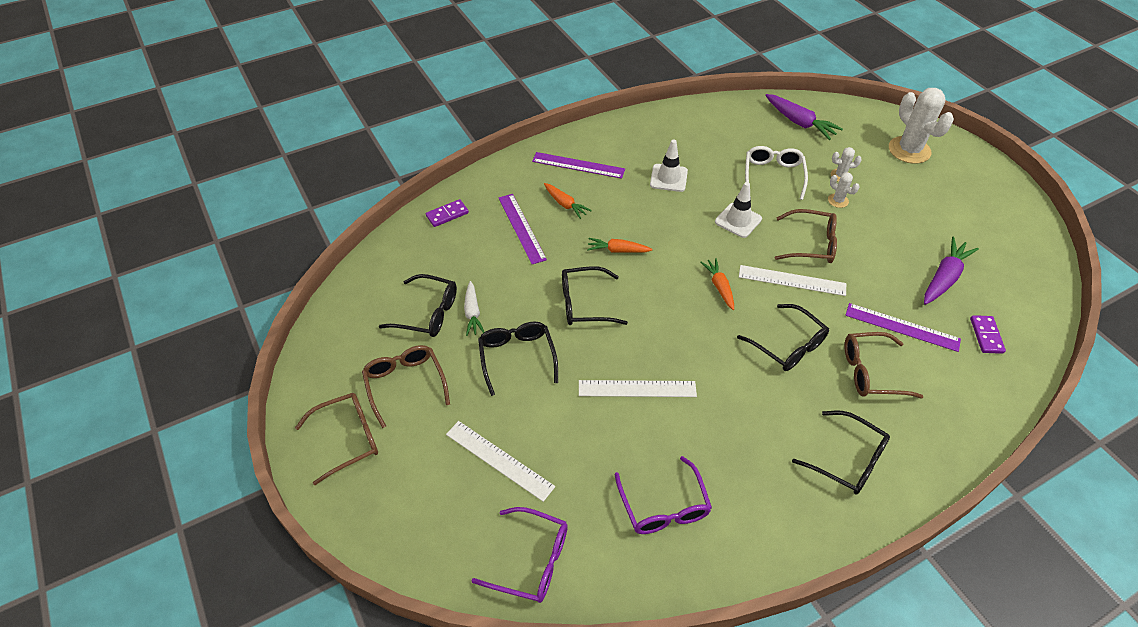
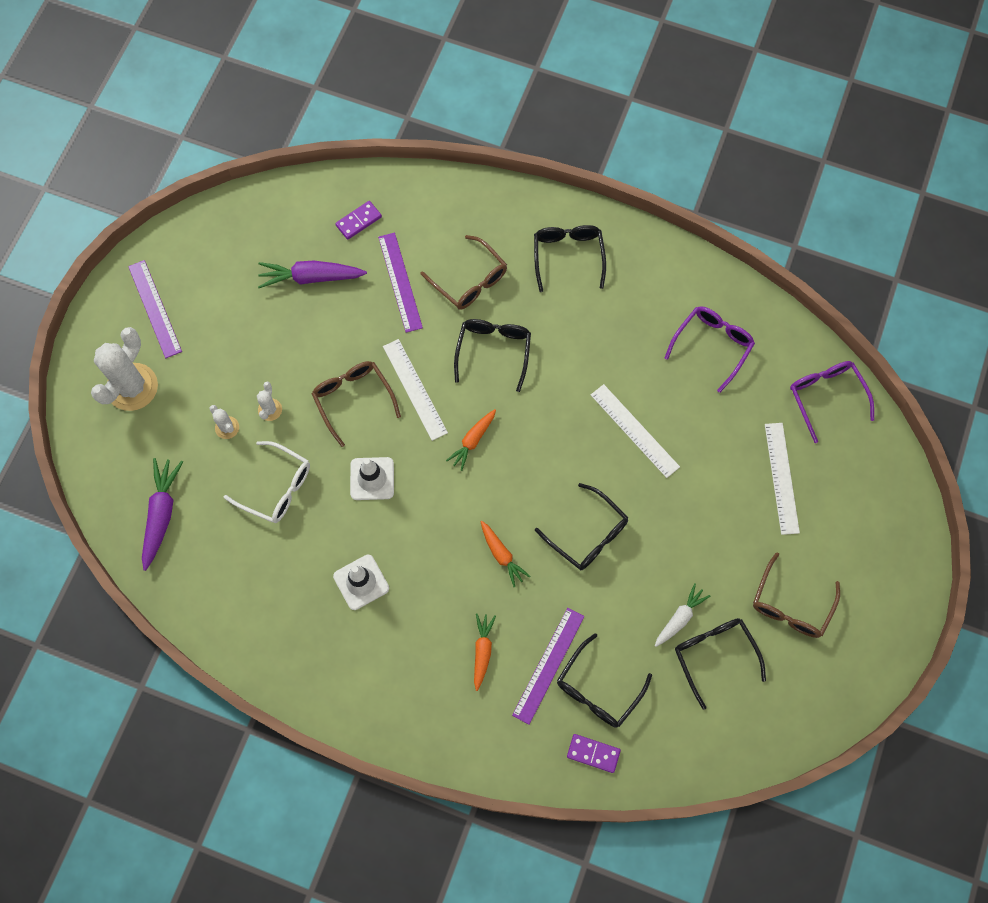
camera: 130 degrees left, 20 degrees up
brown glasses [295,393,378,485] -> none
black glasses [478,322,558,396] -> black glasses moved to [557,633,652,728]
purple ruler [532,152,625,179] -> purple ruler moved to [128,260,182,358]
white glasses [745,146,808,200] -> white glasses turned 120 degrees counterclockwise [224,441,310,523]

